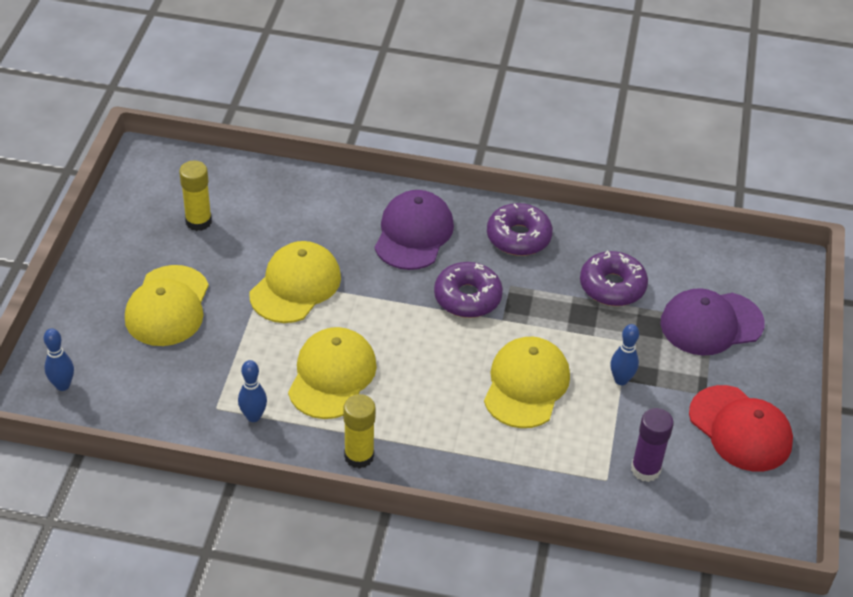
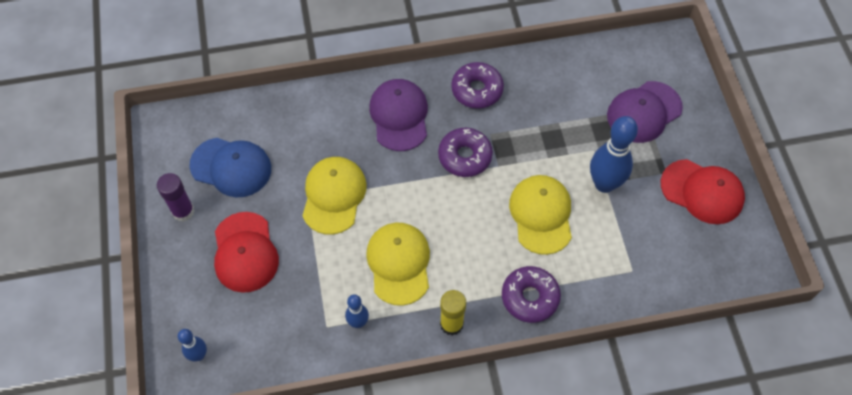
camera: 20 degrees left, 15 degrees up
yellow cap [125,265,209,346] -> red cap [214,212,279,293]
yellow glue stick [179,161,212,231] -> blue cap [190,138,271,197]
purple donut [580,250,648,306] -> purple donut moved to [502,266,561,323]
blue bowling pin [610,324,639,385] -> blue bowling pin [590,116,638,193], size x1.89
purple glue stick [631,408,674,482] -> purple glue stick moved to [157,173,194,221]

